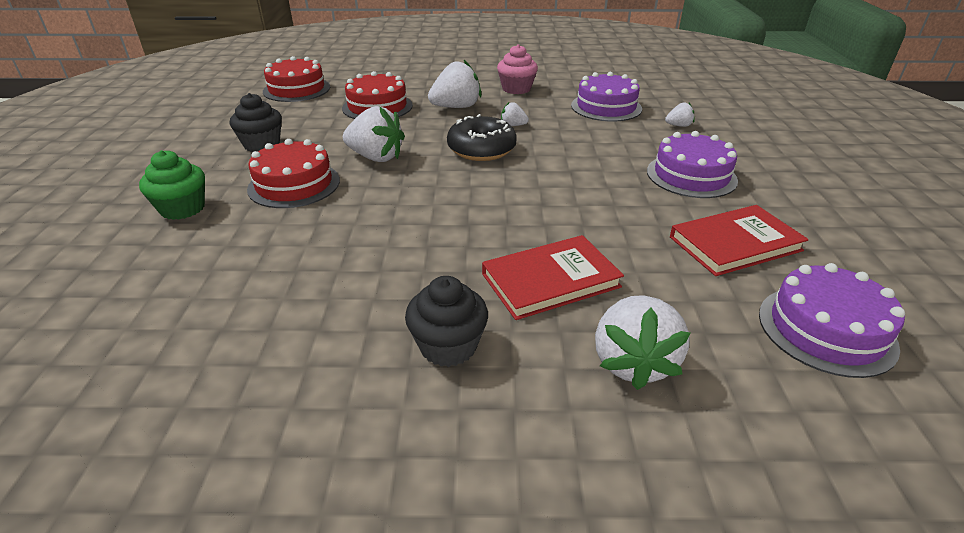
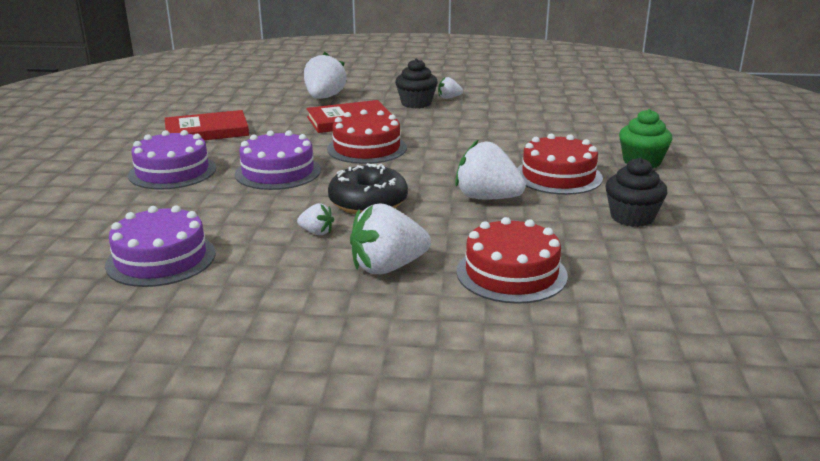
camera: 175 degrees left, 10 degrees down
red cake [263,56,330,102] -> red cake moved to [327,109,407,164]
pink cupcake [497,44,538,94] -> none
white strawberry [665,103,695,127] -> white strawberry moved to [438,77,463,99]
purple cake [759,263,905,378] -> purple cake moved to [235,130,321,190]

